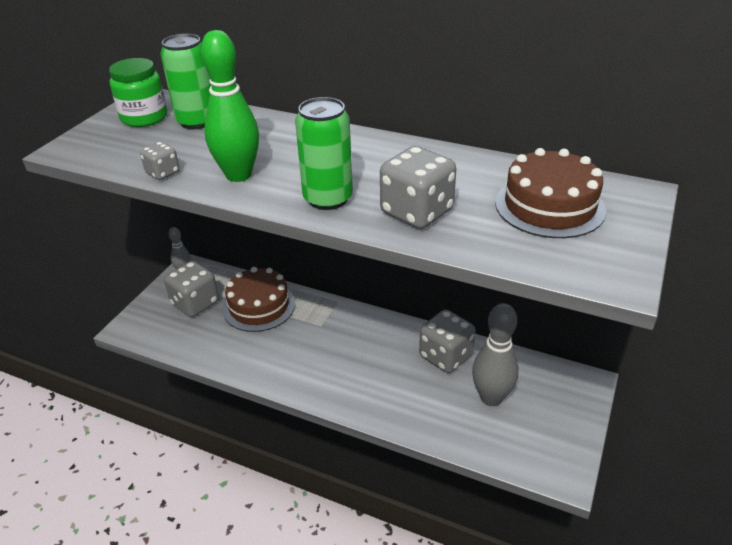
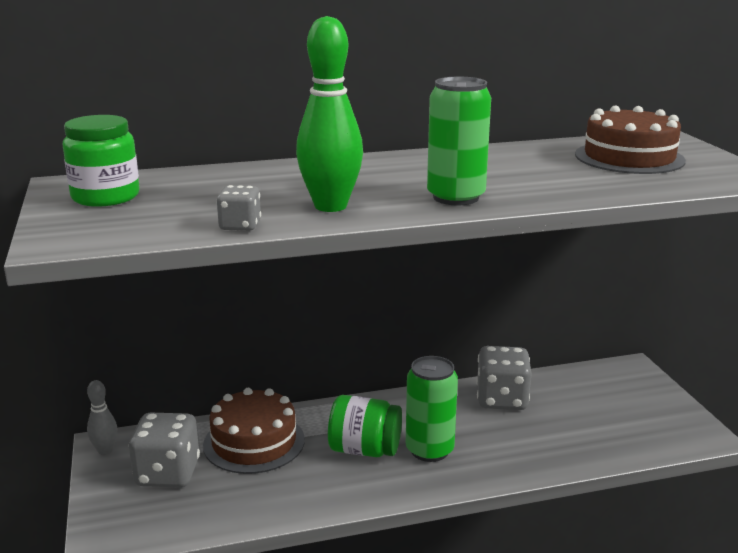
camera: 40 degrees left, 15 degrees down
green can [160,34,212,129] -> green can moved to [406,356,458,462]
grey dice [380,146,456,229] -> none
grey bowling pin [472,303,519,406] -> none
none -> green jar [328,395,402,457]

